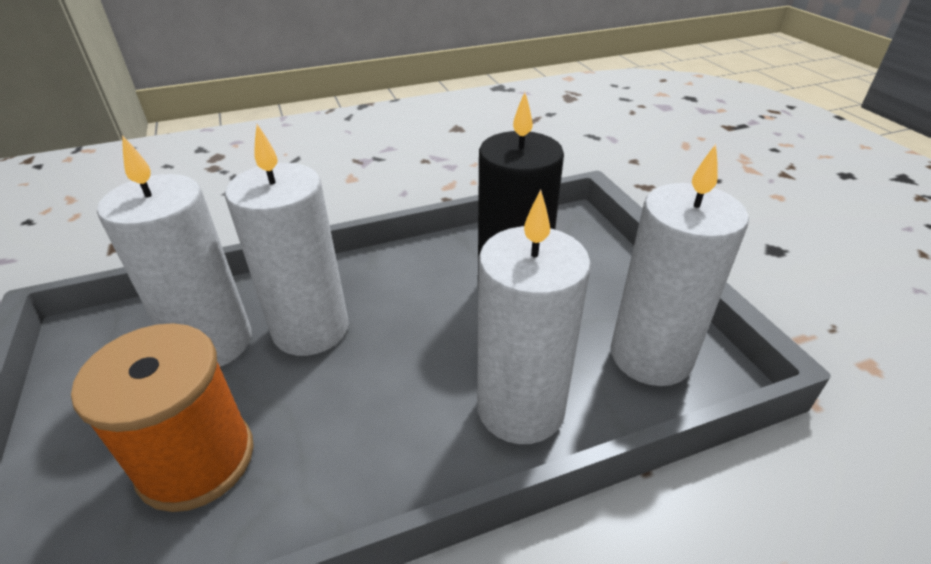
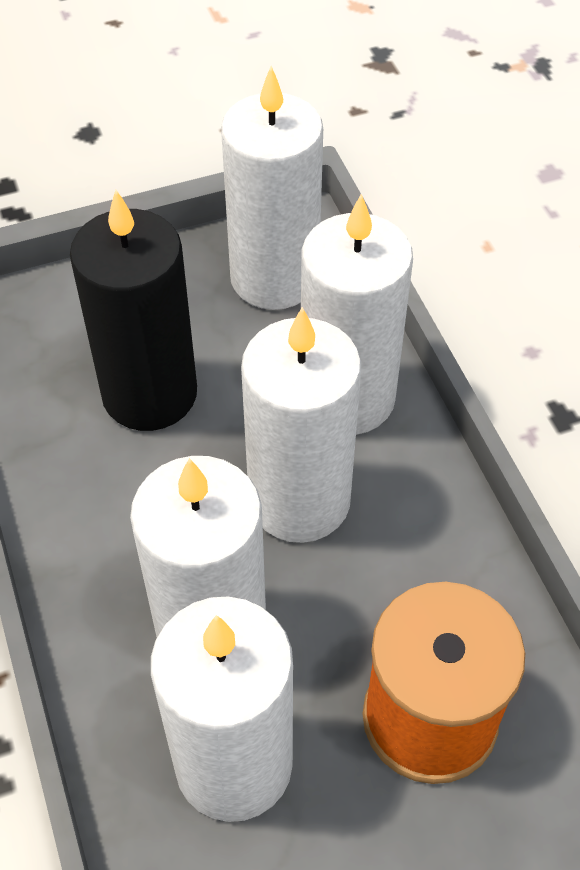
camera: 90 degrees left, 15 degrees up
none -> white candle [241,307,362,543]

